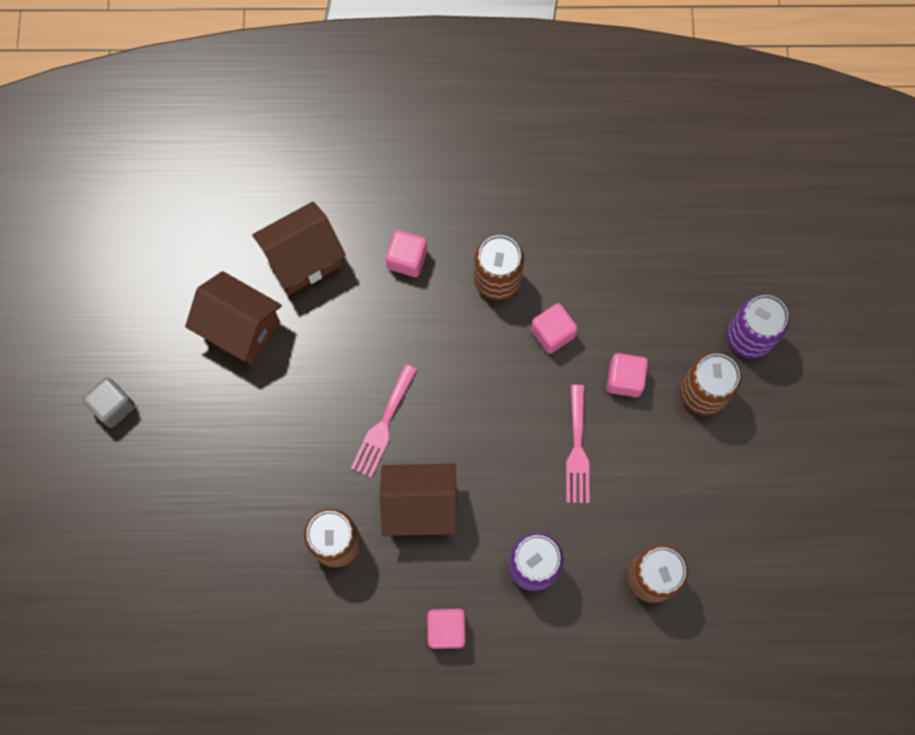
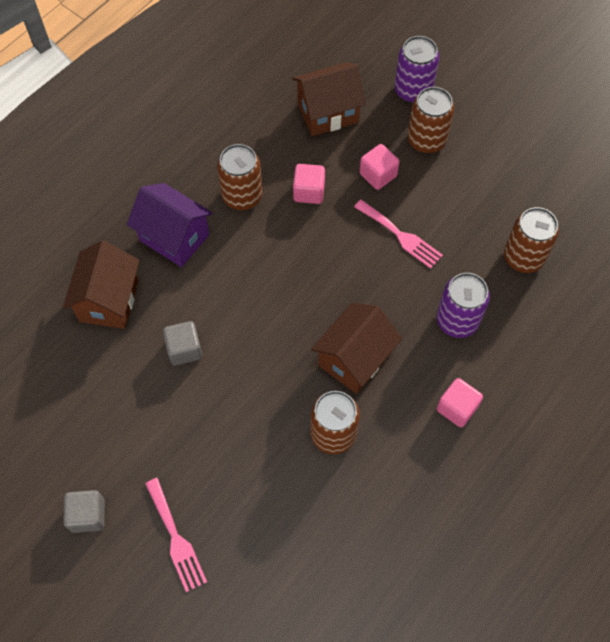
camera: 50 degrees left, 10 degrees down
brown house [185,271,282,364] -> brown house moved to [292,62,366,136]
pink fork [351,364,417,478] -> pink fork moved to [145,478,207,592]
pink cube [386,230,427,277] -> purple house [127,183,213,267]
none -> grey cube [163,321,202,365]

